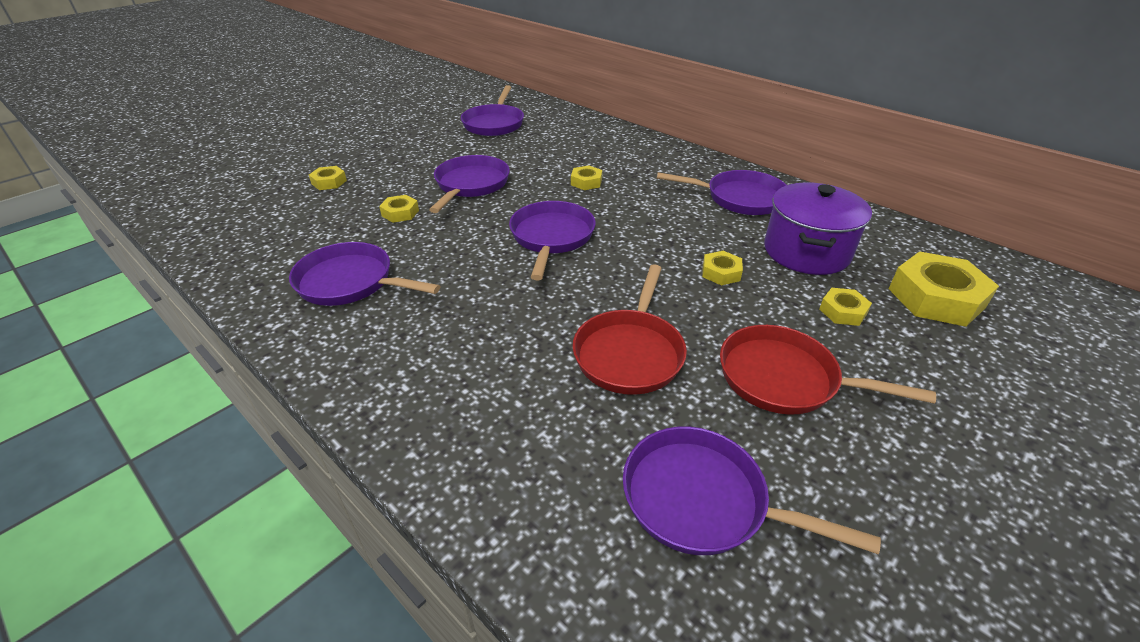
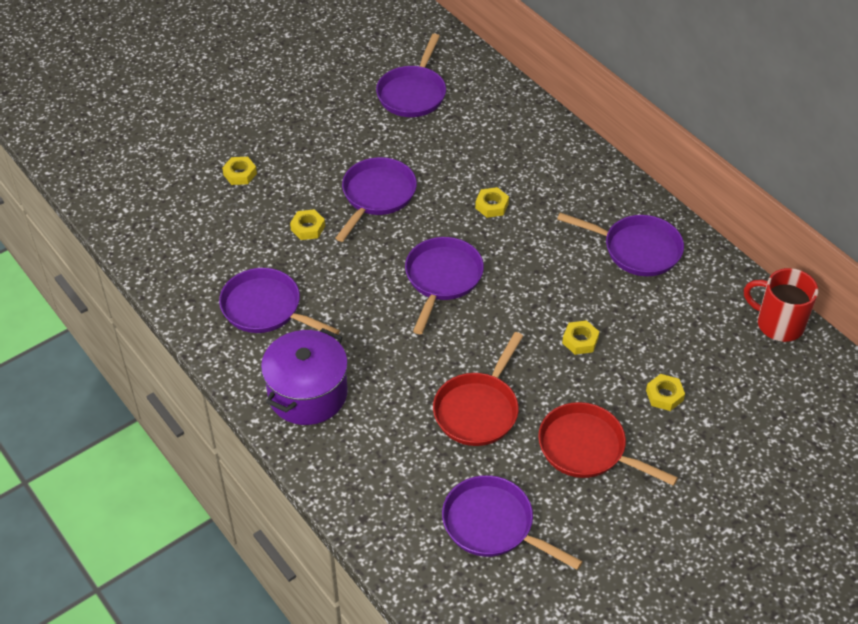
camera: 10 degrees right, 10 degrees up
purple pot [764,182,872,275] -> purple pot moved to [261,328,348,425]
yellow nut [889,251,999,327] -> none
none -> red mug [744,268,818,342]

